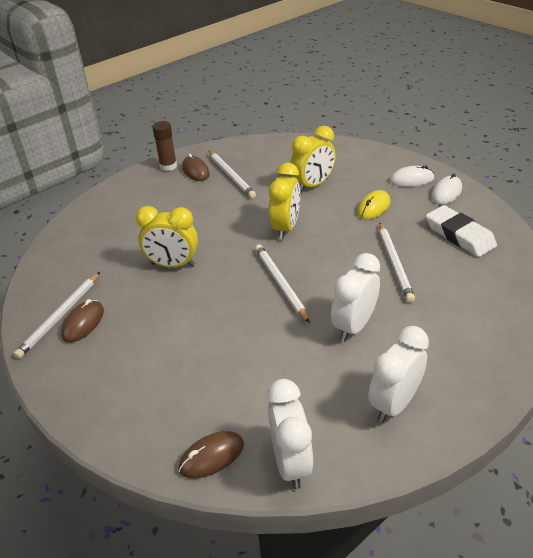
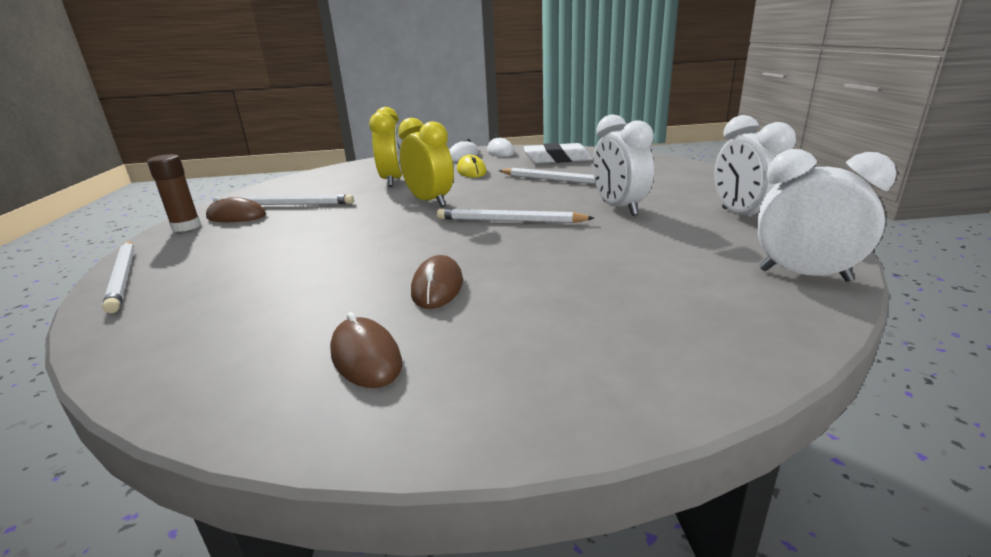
camera: 55 degrees left, 15 degrees down
white pencil [13,272,100,359] -> white pencil moved to [102,241,135,313]
yellow clock [135,206,198,268] -> none
brown mouse [178,431,244,478] -> brown mouse moved to [411,255,463,309]

